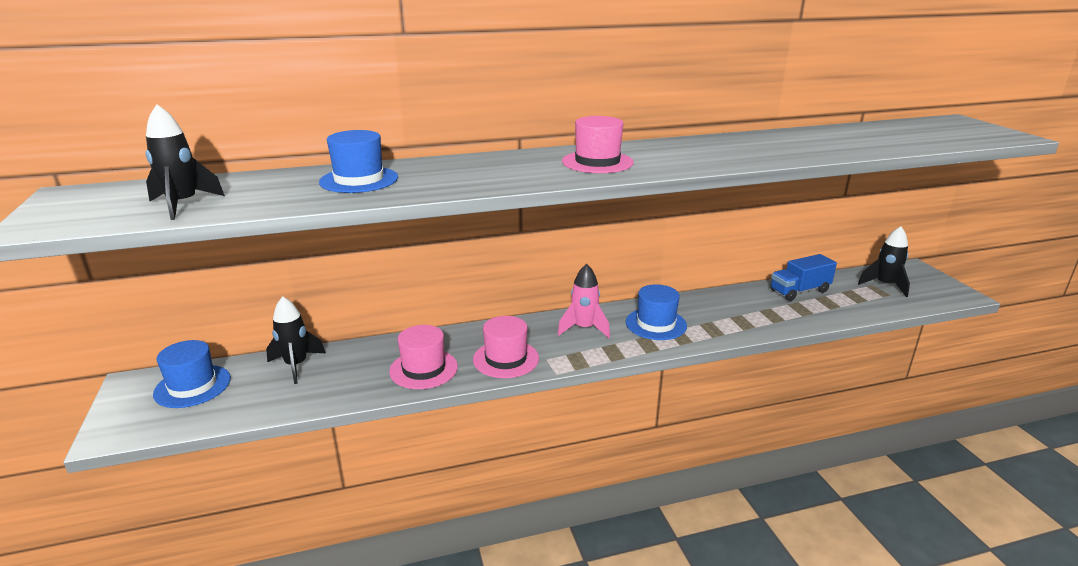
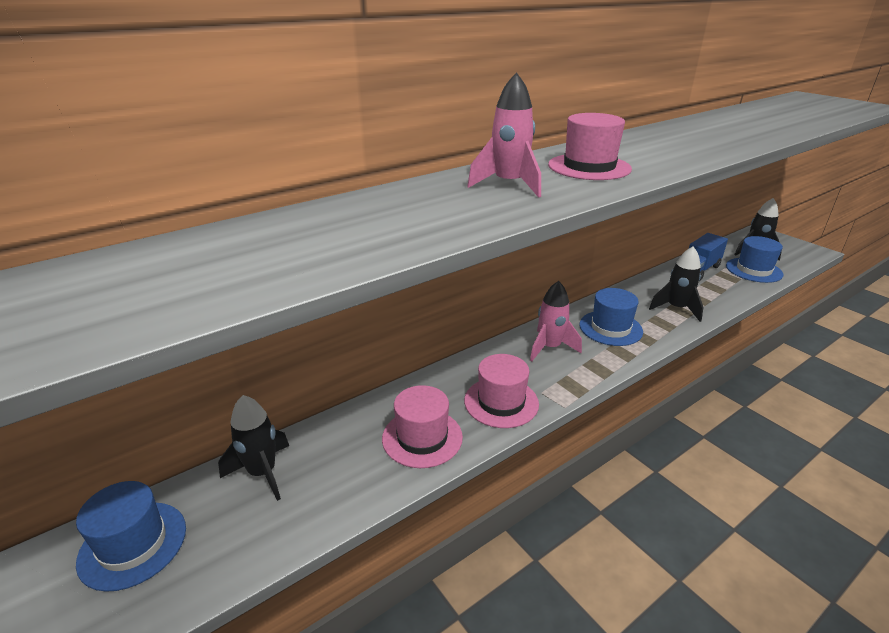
camera: 20 degrees left, 5 degrees up
black rocket [146,104,225,220] -> black rocket moved to [649,246,704,322]
blue hat [319,130,398,193] -> blue hat moved to [726,236,783,283]
none -> pink rocket [467,72,541,198]

